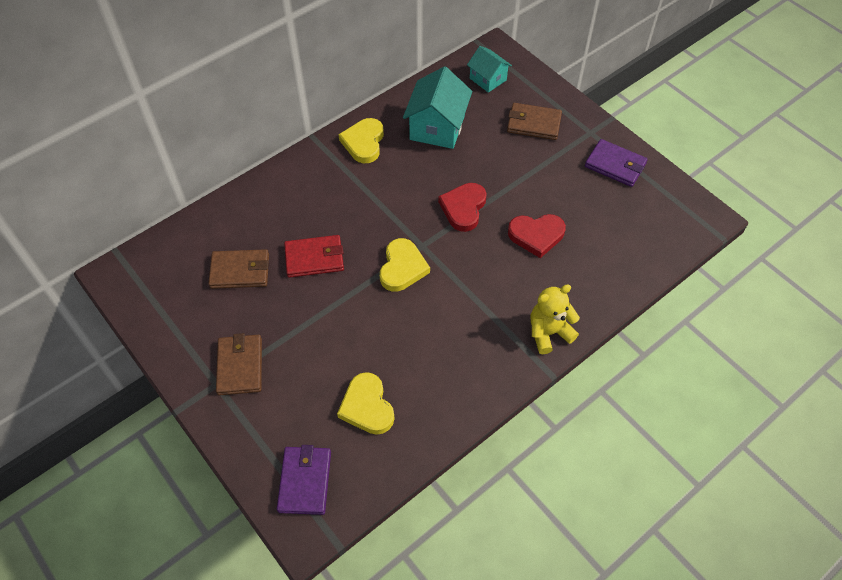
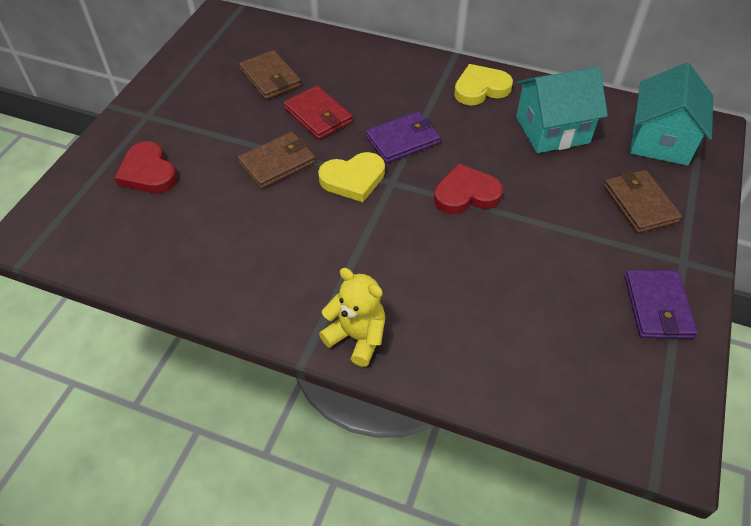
camera: 60 degrees right, 5 degrees down
brown wallet [216,333,262,395] -> brown wallet moved to [238,132,316,189]
purple wallet [277,445,331,515] -> purple wallet moved to [366,111,441,163]
yellow heart [337,372,394,435] -> none
turquoise house [467,46,512,93] -> turquoise house [630,63,713,166], size x1.66
red heart [508,214,566,258] -> red heart moved to [115,141,177,193]

